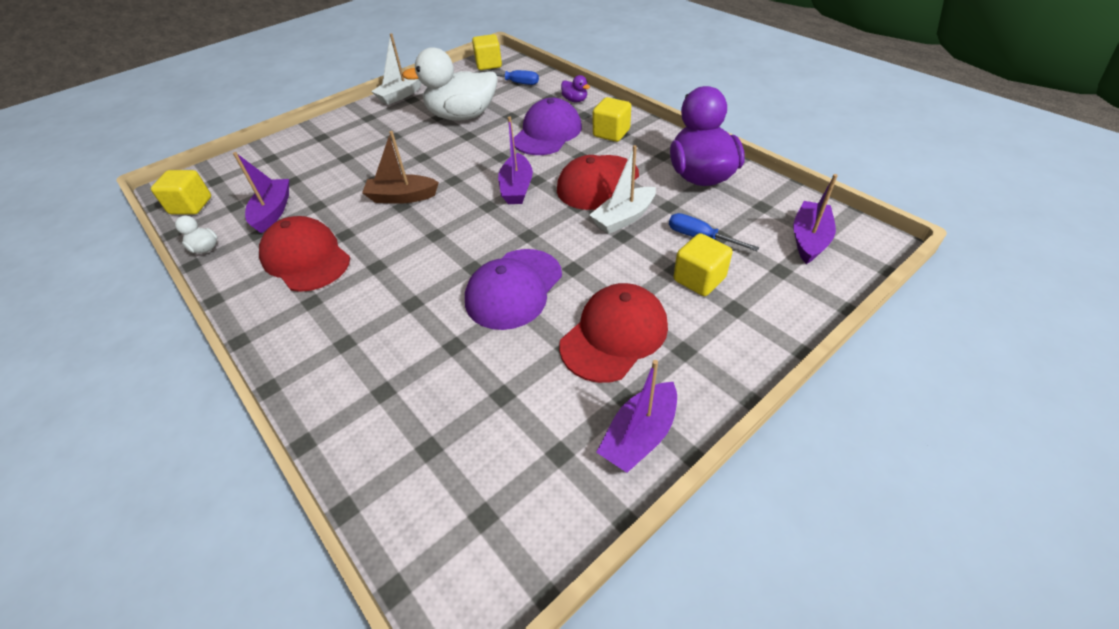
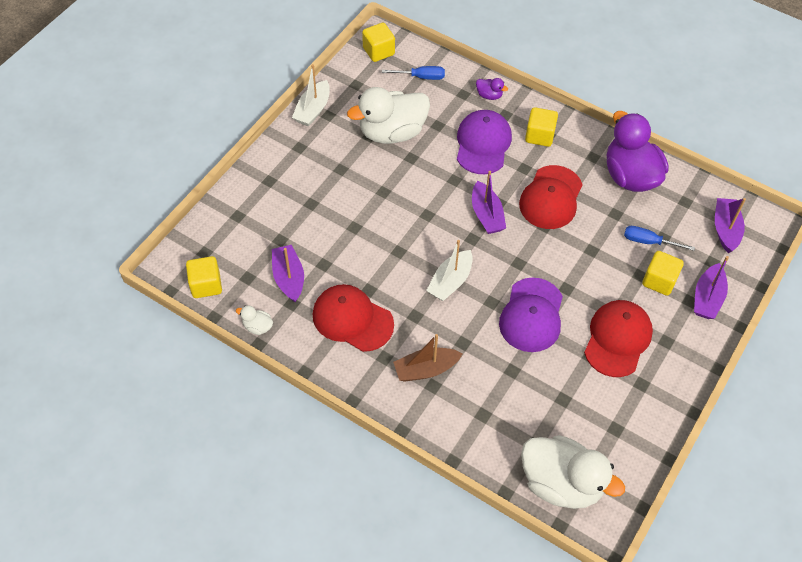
camera: 20 degrees left, 10 degrees up
brown boat [362,131,439,204] -> brown boat moved to [393,334,463,382]
white boat [590,145,656,234] -> white boat moved to [426,240,473,301]
purple boat [596,360,677,473] -> purple boat moved to [694,256,729,319]
none -> white duck [521,435,625,509]

